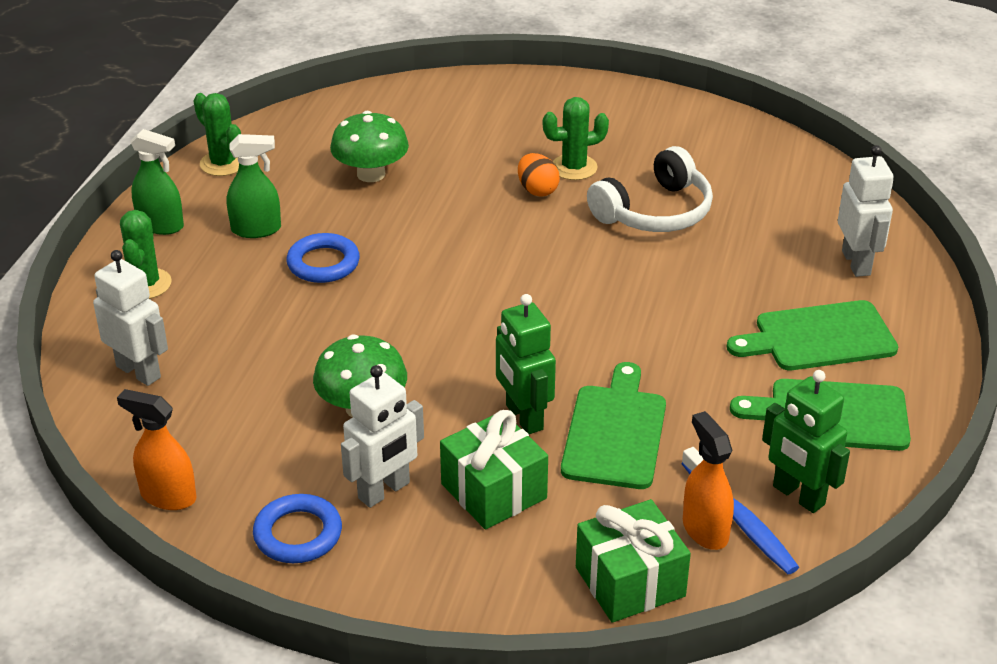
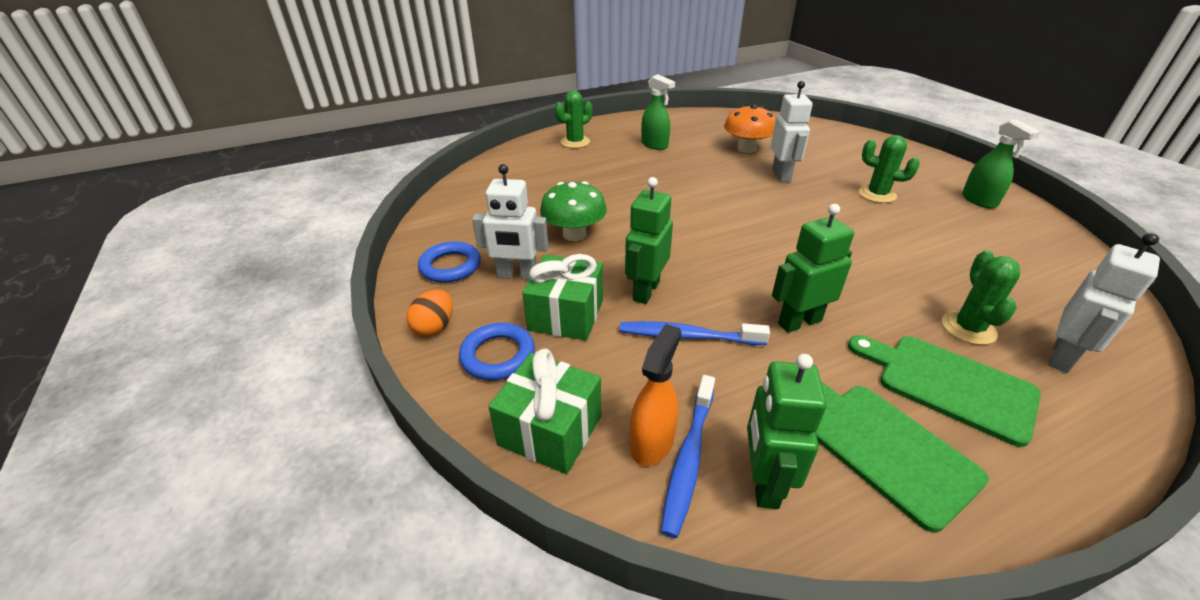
camera: 50 degrees right, 0 degrees up
white robot [93,250,168,386] -> white robot moved to [770,81,813,182]
orange spray bottle [117,389,196,510] -> none
green spray bottle [130,129,184,235] -> green spray bottle moved to [962,119,1041,208]
green cactus [193,93,241,176] -> green cactus moved to [942,250,1020,345]
blue ring [287,233,360,283] -> blue ring moved to [459,323,535,380]
green mushroom [330,111,409,182] -> orange mushroom [724,104,776,153]
orange egg [518,153,560,197] -> orange egg moved to [406,289,453,336]
green cutting board [561,362,666,489] -> blue toothbrush [620,321,770,345]
white headphones [587,146,713,232] -> none
none -> green robot [772,204,854,333]

